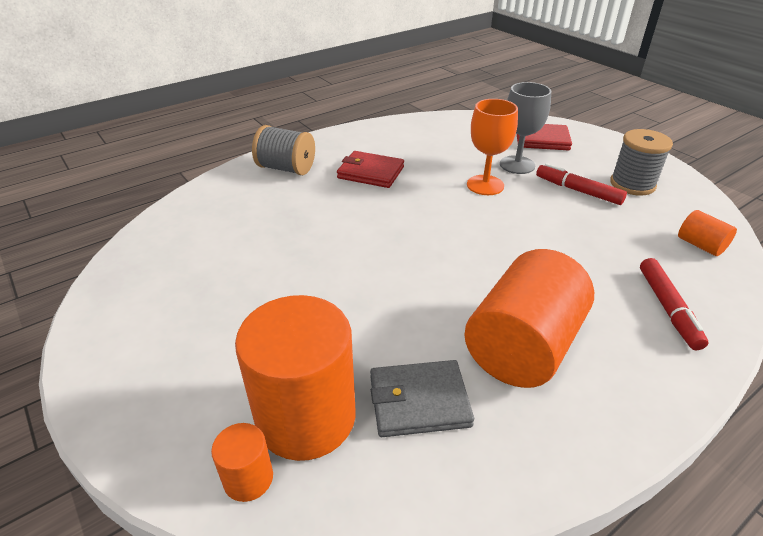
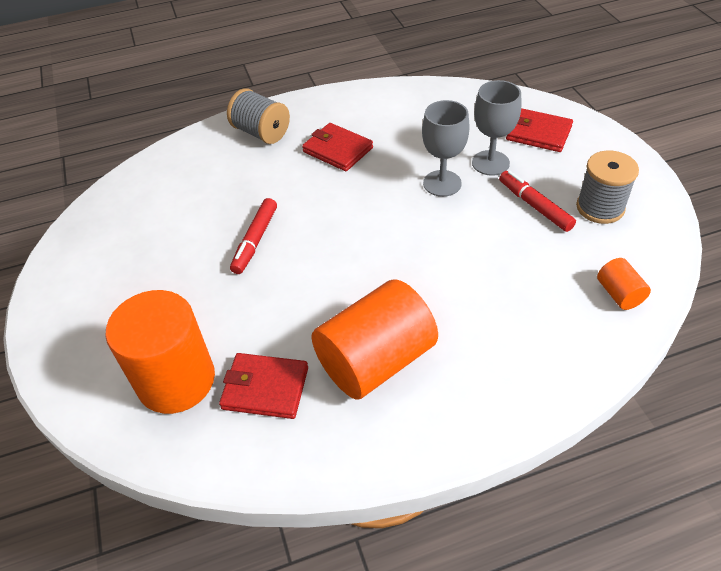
camera: 20 degrees right, 10 degrees up
orange cylinder [211,423,273,502] -> none
grey wallet [370,360,474,437] -> red wallet [219,353,308,419]
orange goblet [467,99,518,195] -> grey goblet [422,100,470,197]
red marker [640,258,708,350] -> red marker moved to [230,198,277,274]

